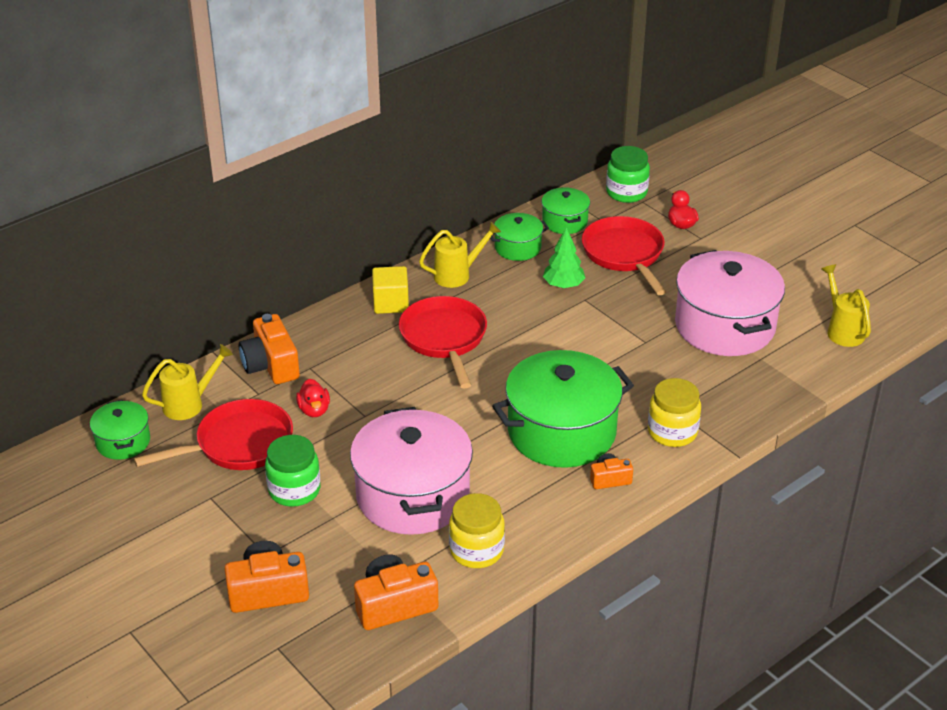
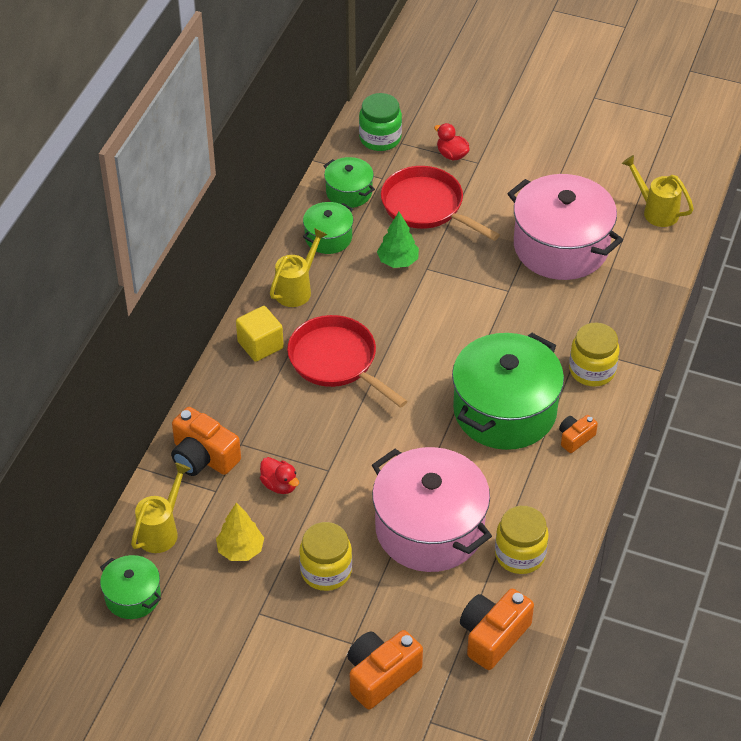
camera: 30 degrees left, 10 degrees up
red pan [134,399,293,470] -> yellow tree [216,503,264,561]
green jar [265,435,320,507] -> yellow jar [299,522,352,591]

